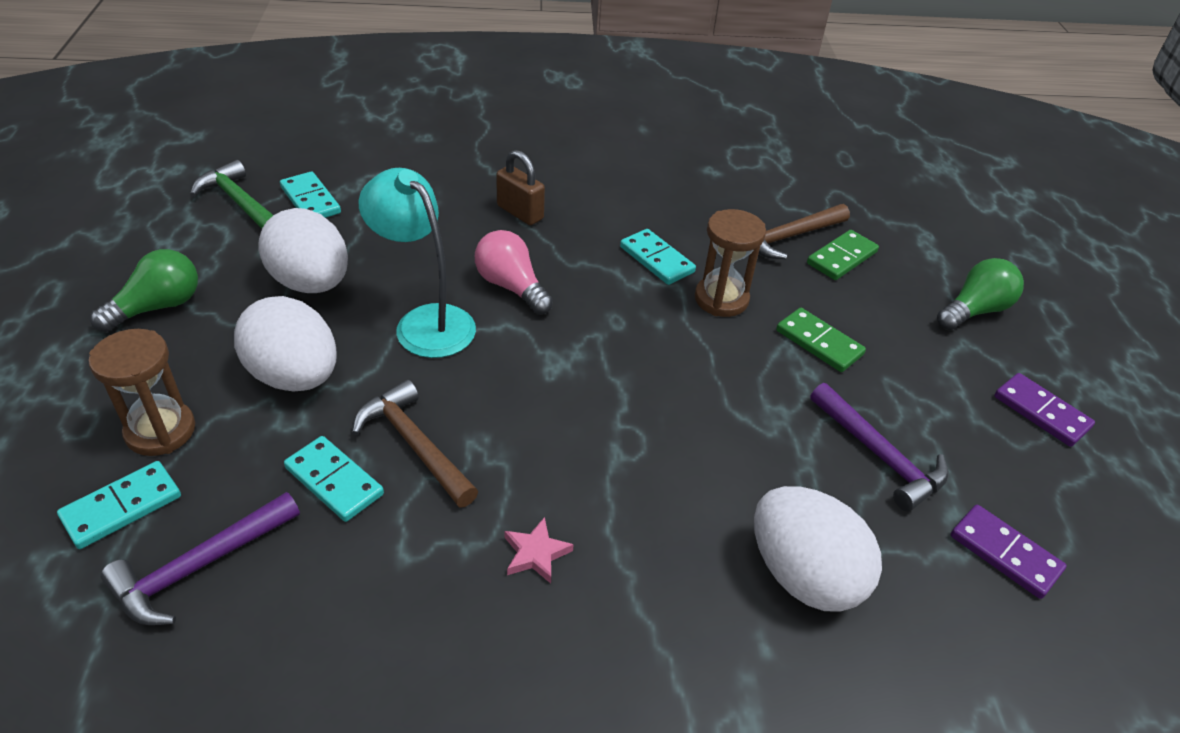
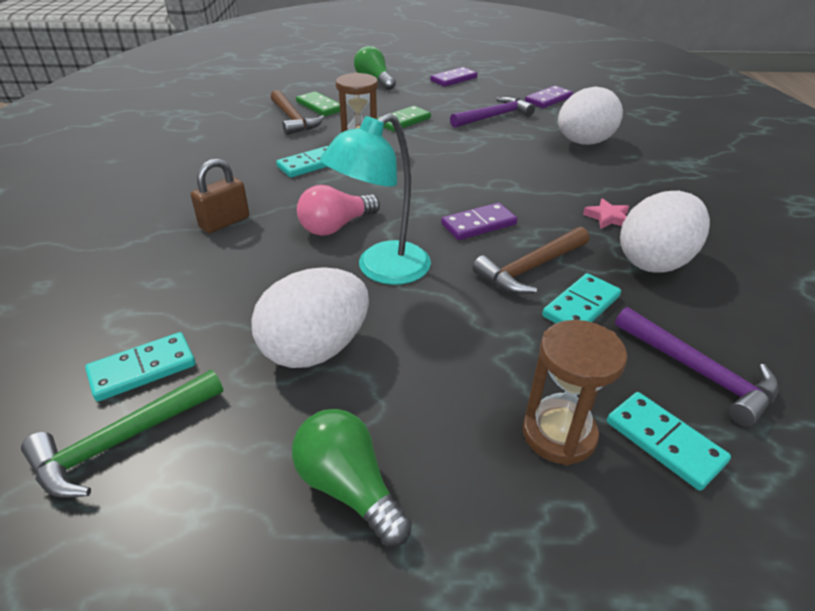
camera: 85 degrees left, 5 degrees down
white egg [234,296,337,391] -> white egg moved to [620,191,710,273]
none -> purple domino [441,203,517,240]

